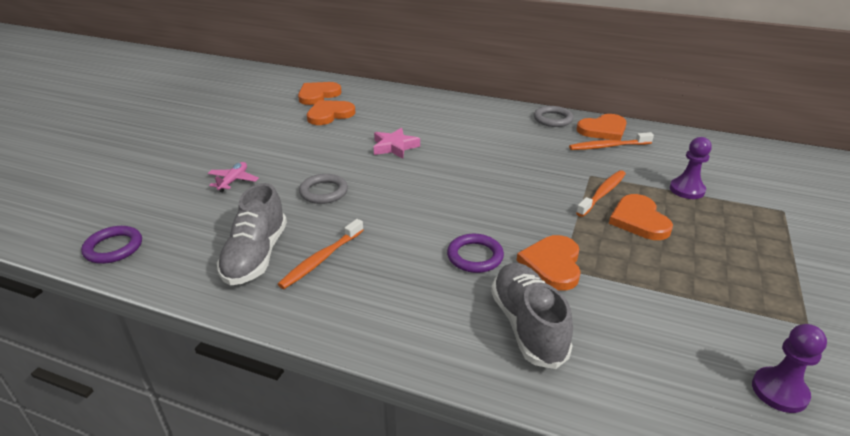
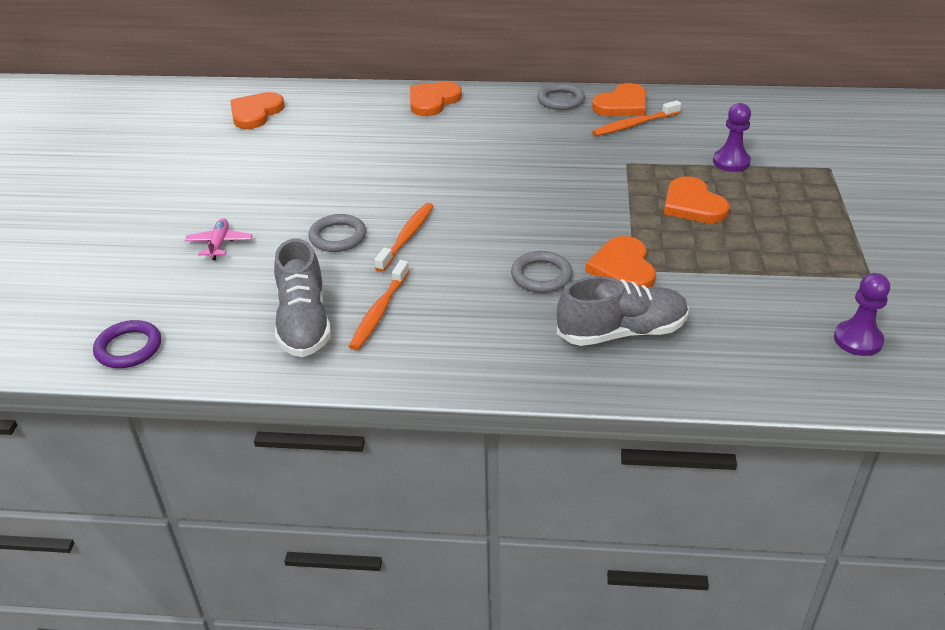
camera: 15 degrees left, 5 degrees up
orange heart [307,100,355,125] -> orange heart moved to [410,82,462,116]
pink star [374,128,420,159] -> none
purple ring [447,234,504,273] -> grey ring [511,251,573,293]
grey shoe [491,263,573,369] -> grey shoe turned 105 degrees clockwise [557,276,689,346]
orange toothbrush [576,170,626,217] -> orange toothbrush moved to [374,203,434,272]

